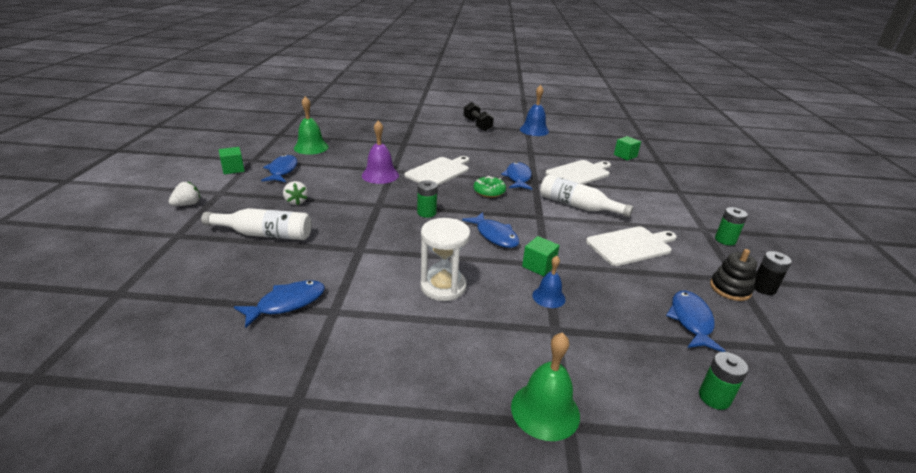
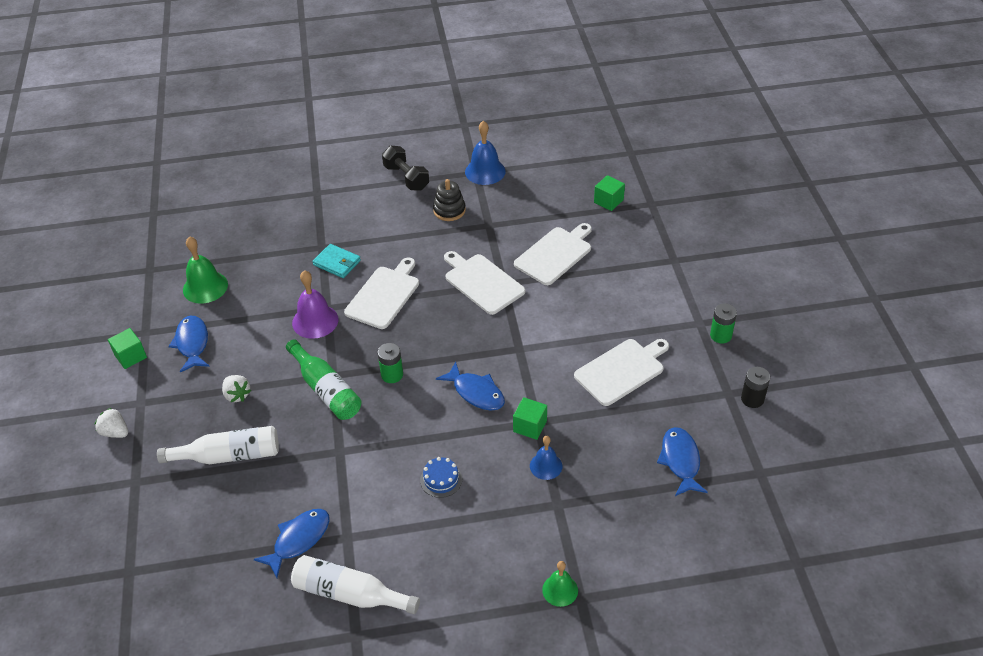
camera: 10 degrees left, 15 degrees up
white strawberry [169,181,200,206] -> white strawberry turned 90 degrees counterclockwise [95,408,128,438]
white hourglass [420,218,470,301] -> blue cake [420,457,462,498]
green donut [474,176,506,198] -> none
blue fish [501,162,532,190] -> white cutting board [444,251,525,315]
green bell [511,332,580,441] -> green bell [542,561,578,607], size x0.63
white bottle [540,175,633,217] -> white bottle moved to [291,555,420,614]
green battery [699,352,749,410] -> none
black stacking toy [710,249,757,301] -> black stacking toy moved to [433,179,466,221]
none -> green bottle [286,339,361,420]
none -> turquoise wallet [312,244,361,278]

